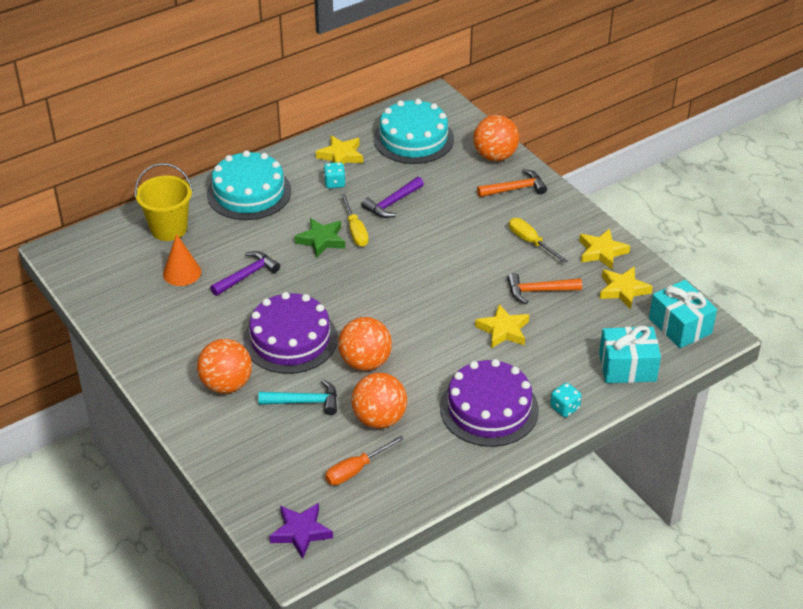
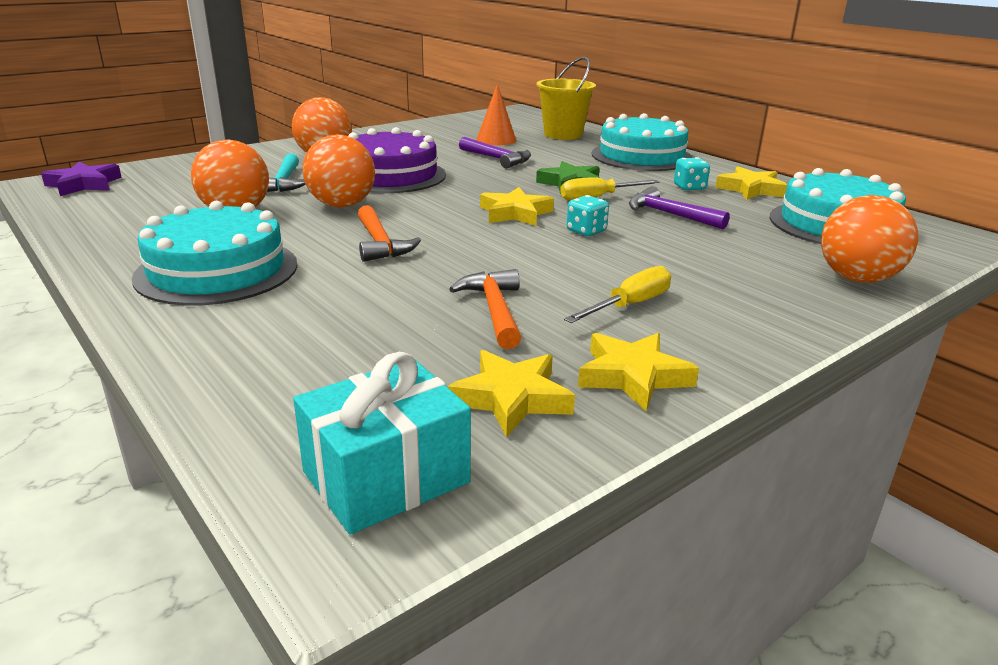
camera: 85 degrees right, 15 degrees down
orange screwdriver [325,435,404,485] -> none
purple cake [440,359,539,447] -> turquoise cake [132,201,297,306]
yellow star [475,304,529,348] -> yellow star moved to [480,187,554,226]
orange hammer [477,169,547,197] -> orange hammer moved to [358,205,421,262]
turquoise dice [550,383,582,417] -> turquoise dice moved to [567,195,609,236]
turquoise gift [599,326,661,383] -> none

